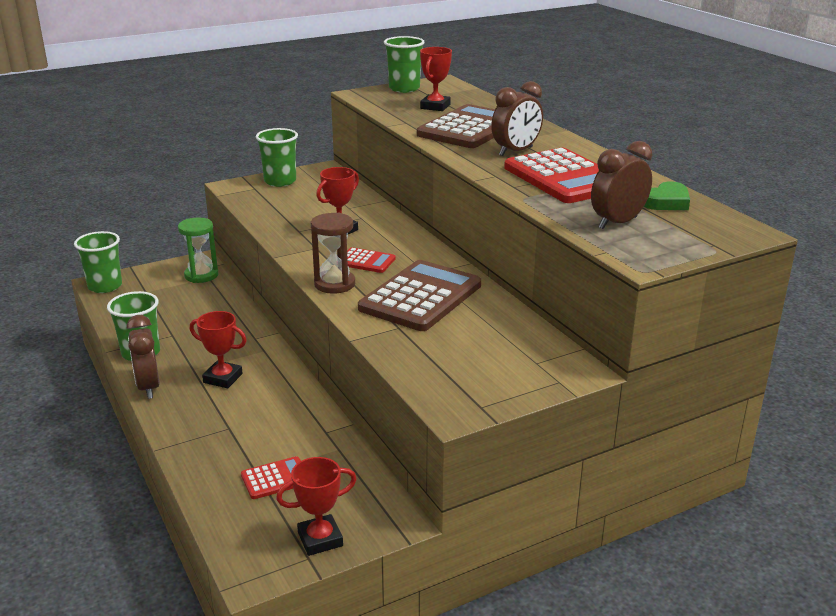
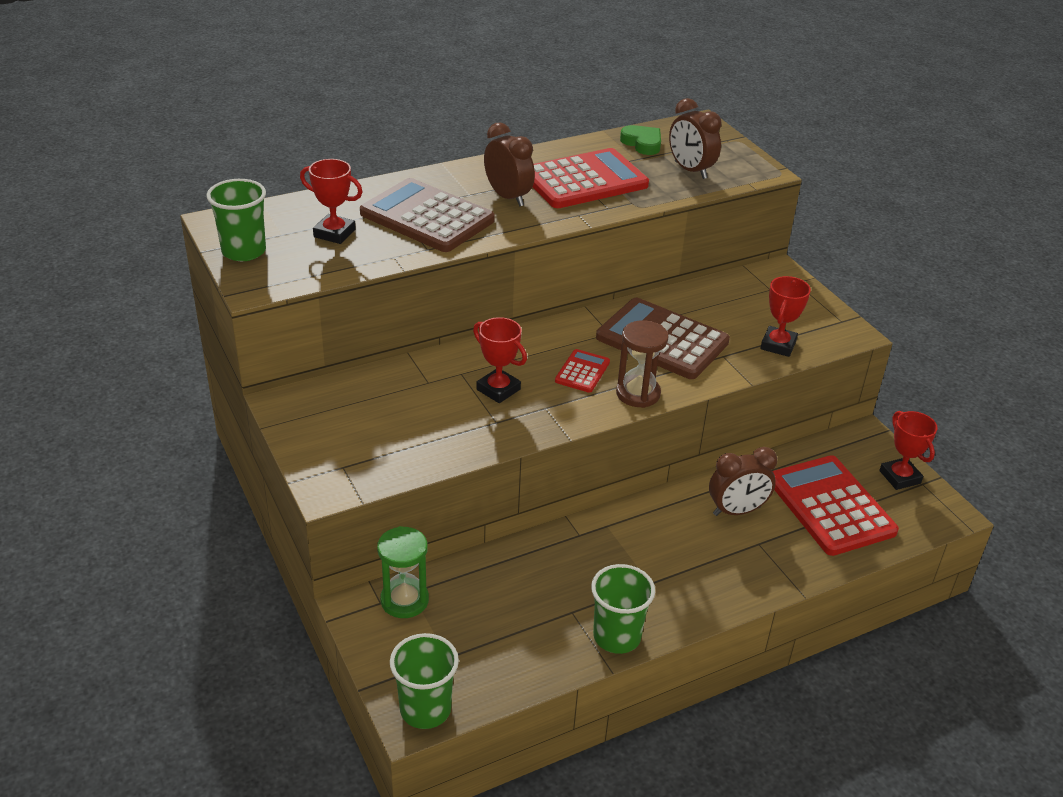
camera: 90 degrees left, 10 degrees up
brown clock [126,315,160,399] -> brown clock moved to [709,447,777,516]
red trophy [190,311,247,388] -> red trophy moved to [760,276,811,357]
red calculator [241,456,301,499] -> red calculator [773,455,899,556], size x2.09
green cup [256,128,298,187] -> none

